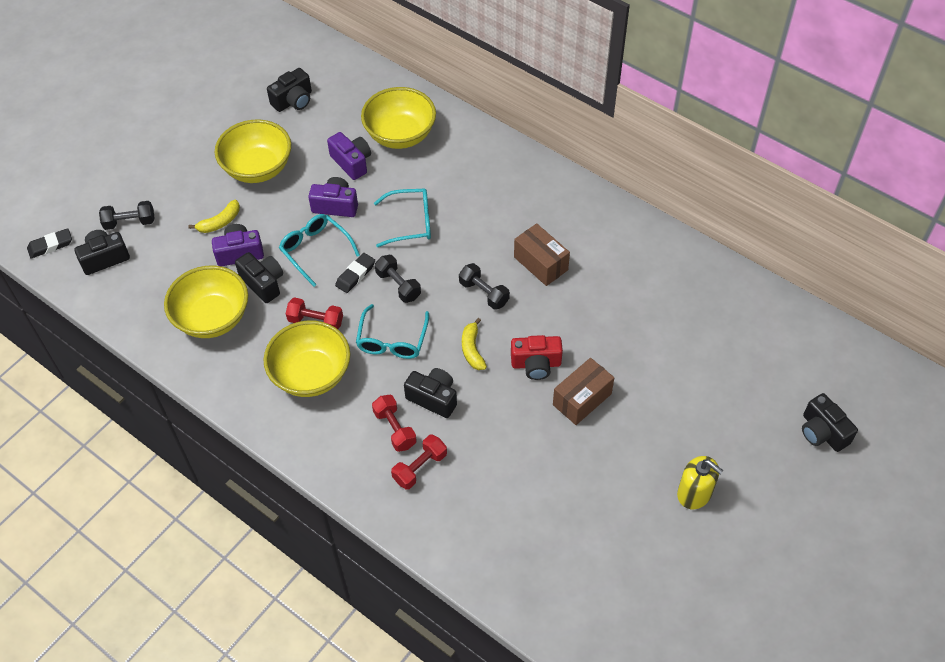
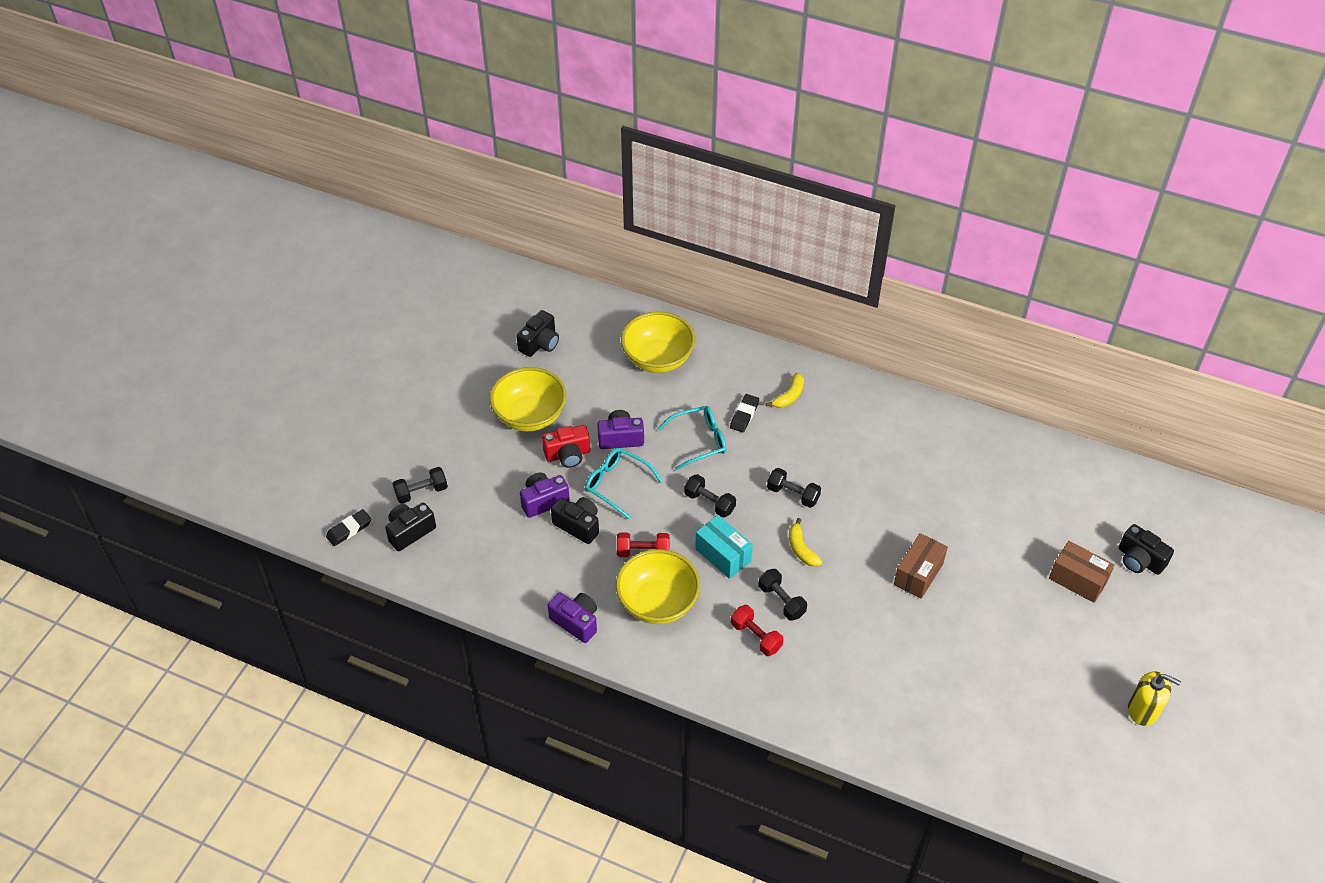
camera: 15 degrees left, 5 degrees down
yellow bowl [164,265,248,338] -> none
yellow banana [188,200,240,233] -> yellow banana moved to [766,373,804,408]
purple camera [327,132,371,180] -> purple camera moved to [548,592,597,643]
black eraser [335,253,375,293] -> black eraser moved to [730,394,759,433]
turquoise glasses [356,304,429,359] -> turquoise box [695,515,753,579]
red dumbbell [391,434,447,490] -> none
black camera [404,368,457,418] -> black dumbbell [758,569,807,621]
red camera [511,335,563,380] -> red camera moved to [542,425,590,468]
brown box [514,223,570,286] -> brown box moved to [1049,541,1115,603]
yellow soap dispenser [677,456,724,509] -> yellow soap dispenser moved to [1128,671,1181,726]

